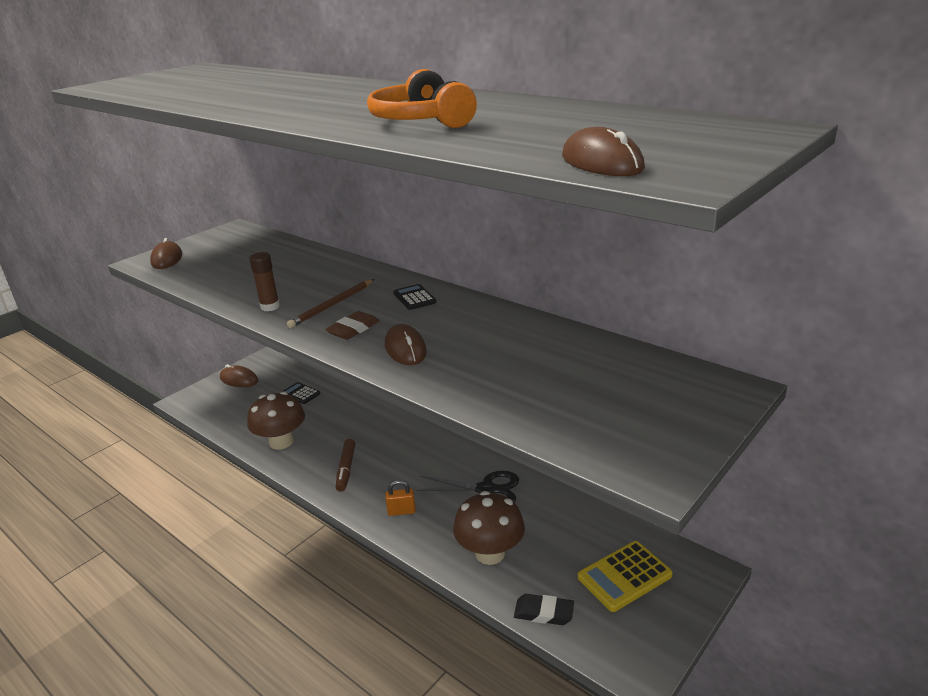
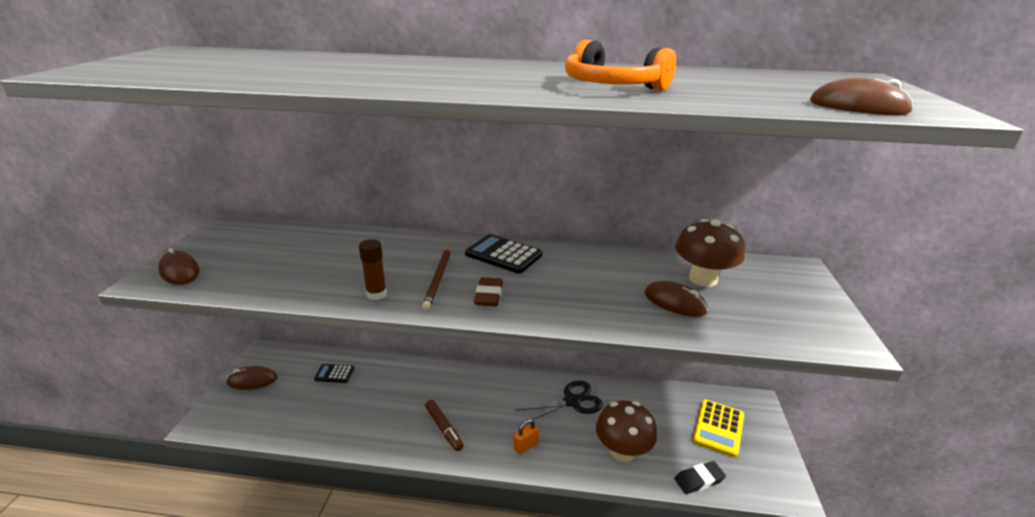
camera: 35 degrees left, 0 degrees up
brown mushroom [247,392,305,450] -> brown mushroom moved to [675,219,745,287]
brown mouse [385,324,427,365] -> brown mouse moved to [644,281,708,317]
black calculator [393,284,436,310] -> black calculator [465,234,542,274], size x1.64

